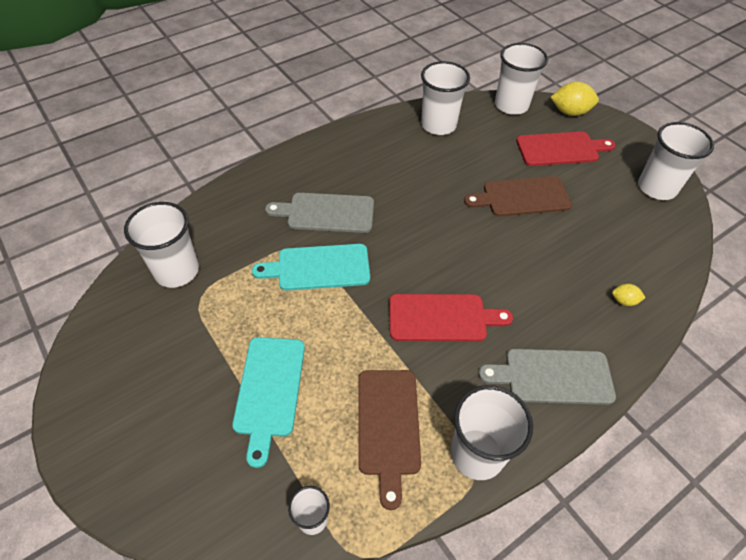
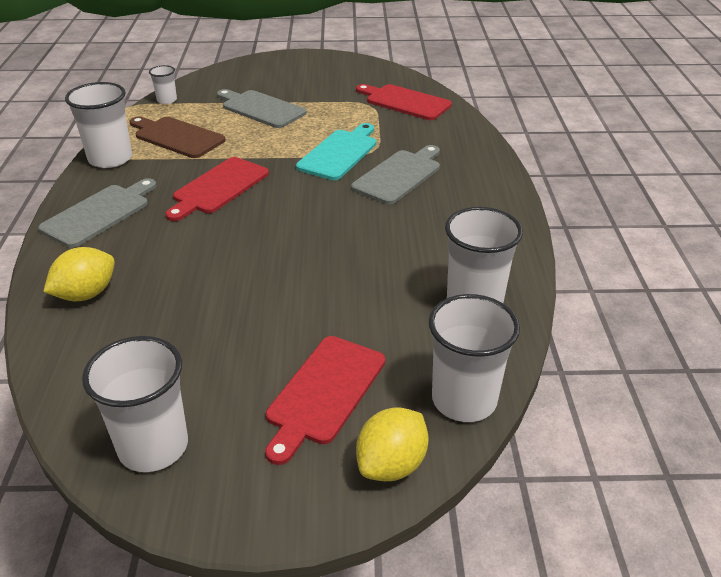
camera: 125 degrees right, 15 degrees down
white cup [124,202,199,288] -> red cutting board [356,84,452,120]
turquoise cutting board [232,337,305,468] -> grey cutting board [217,89,306,128]
brown cutting board [464,176,572,217] -> none
yellow lemon [612,284,646,306] -> yellow lemon [43,247,115,301], size x1.90

